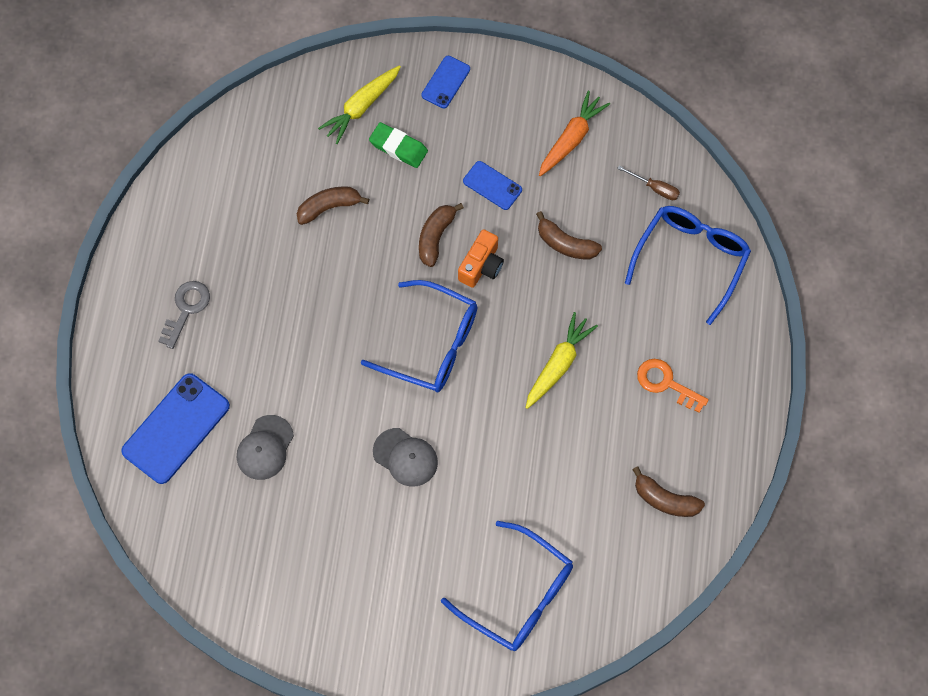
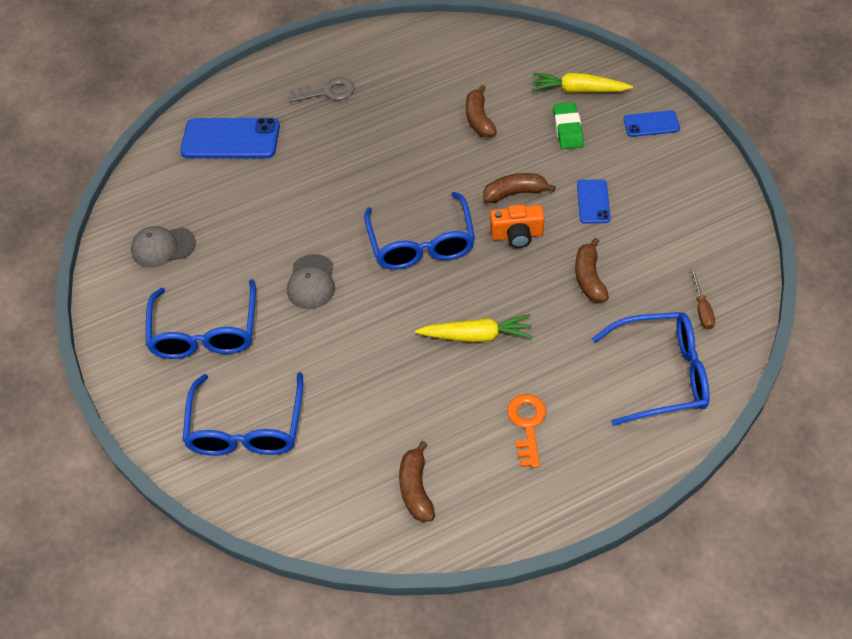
camera: 60 degrees right, 15 degrees down
grey cap [237,415,294,480] -> grey cap moved to [131,226,196,268]
brown banana [297,186,369,225] -> brown banana turned 135 degrees counterclockwise [466,85,497,137]
orange carrot [539,90,610,176] -> none
none -> blue glasses [146,279,256,359]

